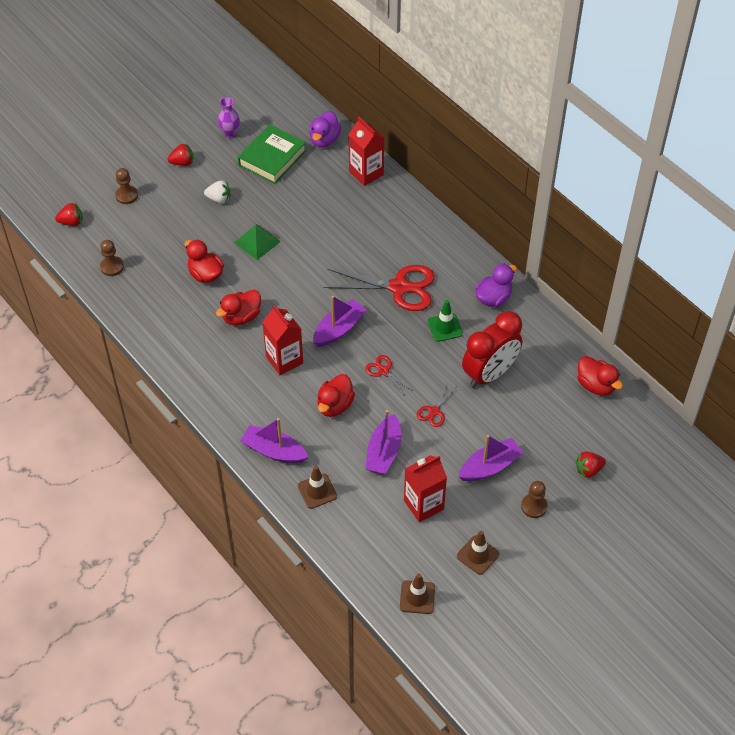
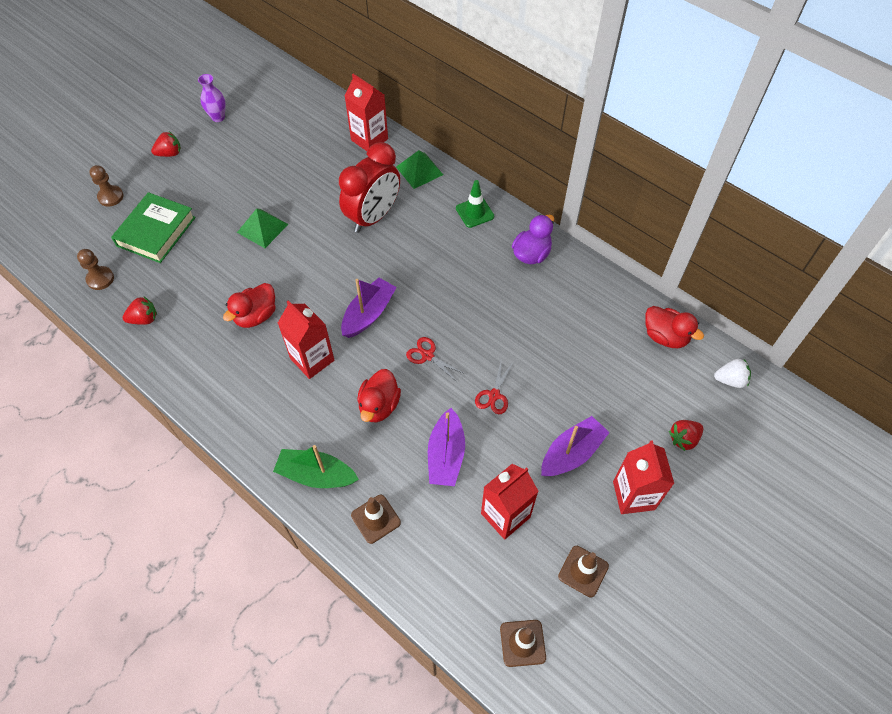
camera: 10 degrees left, 5 degrees up
red strawberry [55,203,83,226] -> red strawberry moved to [122,297,157,325]
red duck [185,240,224,283] -> none
white strawberry [204,181,230,204] -> white strawberry moved to [714,359,751,388]
green book [238,124,306,184] -> green book moved to [111,192,196,263]
purple boat [240,418,308,463] -> green boat [273,445,359,488]
purple duck [309,111,341,147] -> none
red scissors [324,265,435,311] -> none
green traffic cone [428,300,463,342] -> green traffic cone moved to [456,180,494,228]
red clock [462,311,522,388] -> red clock moved to [339,142,400,233]
brown pawn [521,481,548,518] -> red carton [613,440,674,514]
none -> green pyramid [396,150,443,189]

